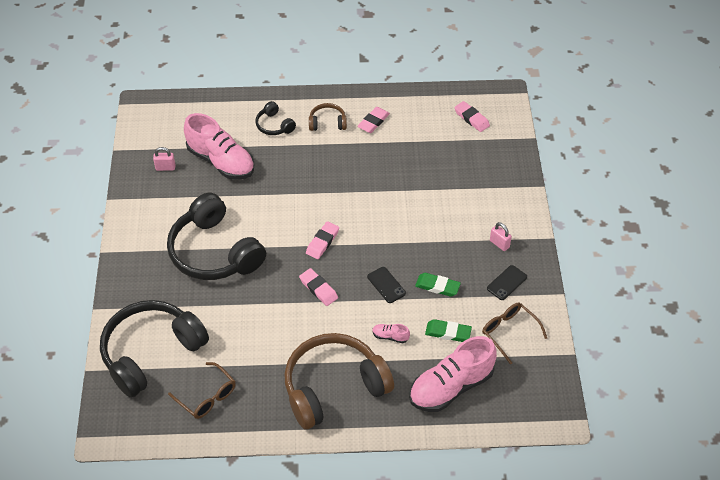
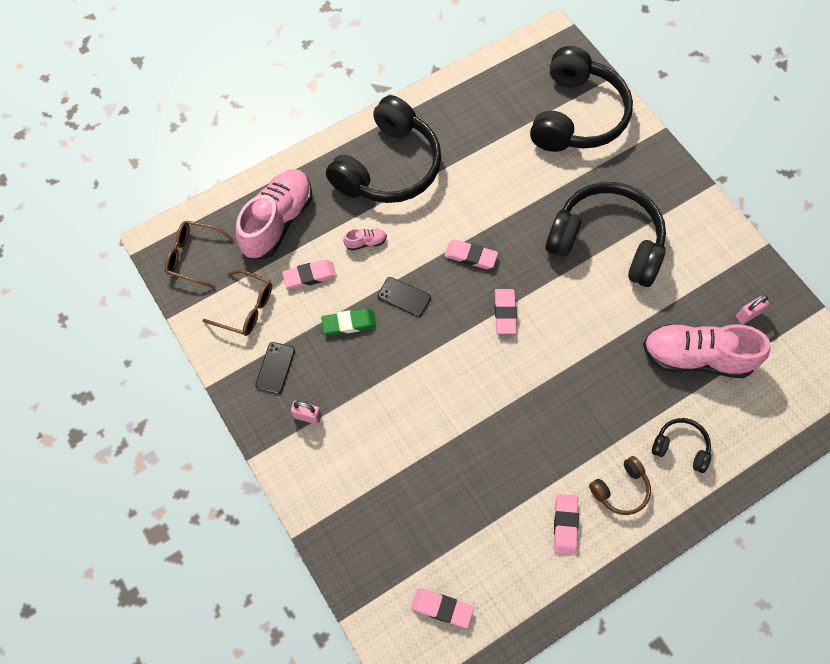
camera: 150 degrees right, 15 degrees up
brown glasses [168,362,236,419] -> brown glasses moved to [165,221,234,288]
brown headphones [284,333,394,429] -> black headphones [326,95,441,203]
green eraser [425,319,472,342] -> pink eraser [282,260,337,289]

